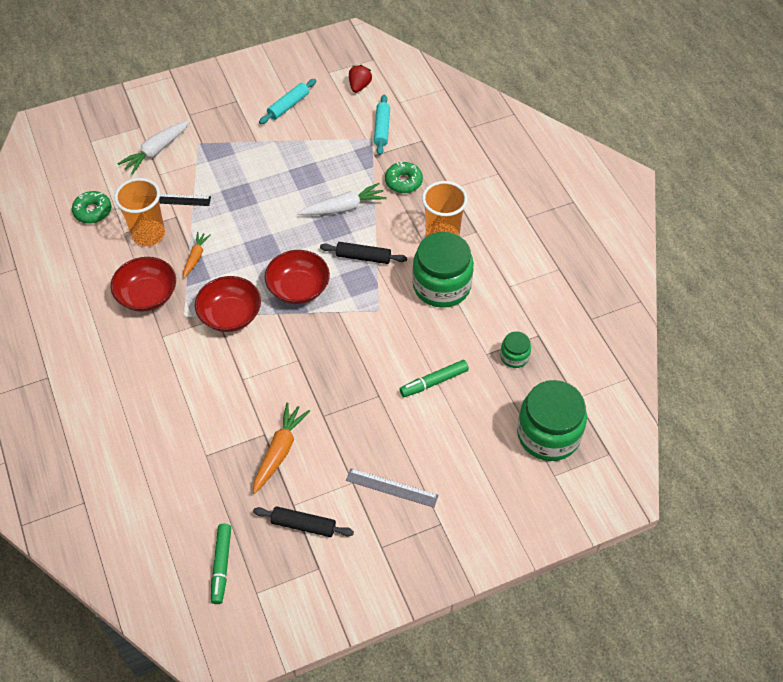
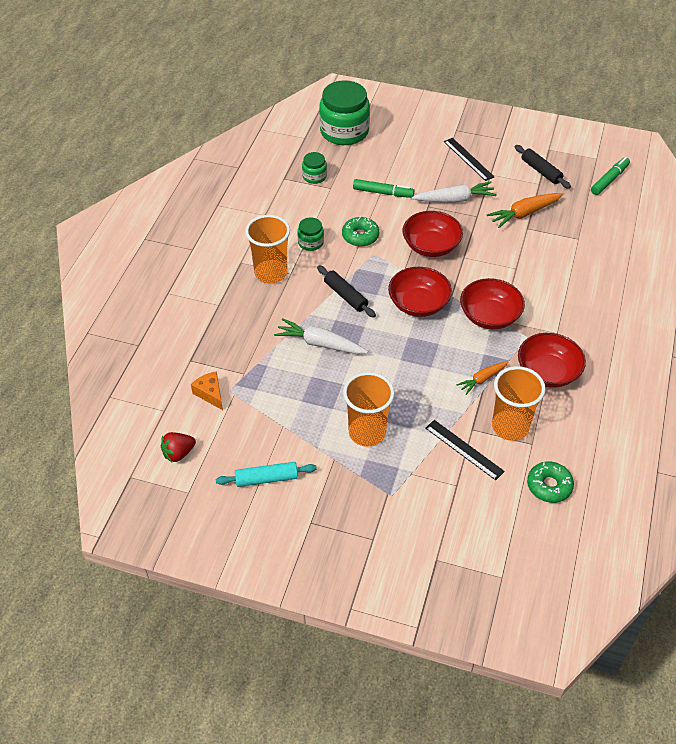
camera: 140 degrees left, 5 degrees down
white carrot [117,120,190,175] -> white carrot moved to [411,181,497,203]
grey ruler [346,468,439,508] -> black ruler [444,138,494,181]
turquoise rolling pin [374,94,390,155] -> orange cheese [191,371,223,410]
green donut [385,162,423,193] -> green donut moved to [342,216,379,247]
green jar [412,232,474,308] -> green jar [297,217,324,251], size x0.48
none -> orange cup [343,372,395,447]
none -> red bowl [403,211,463,257]

